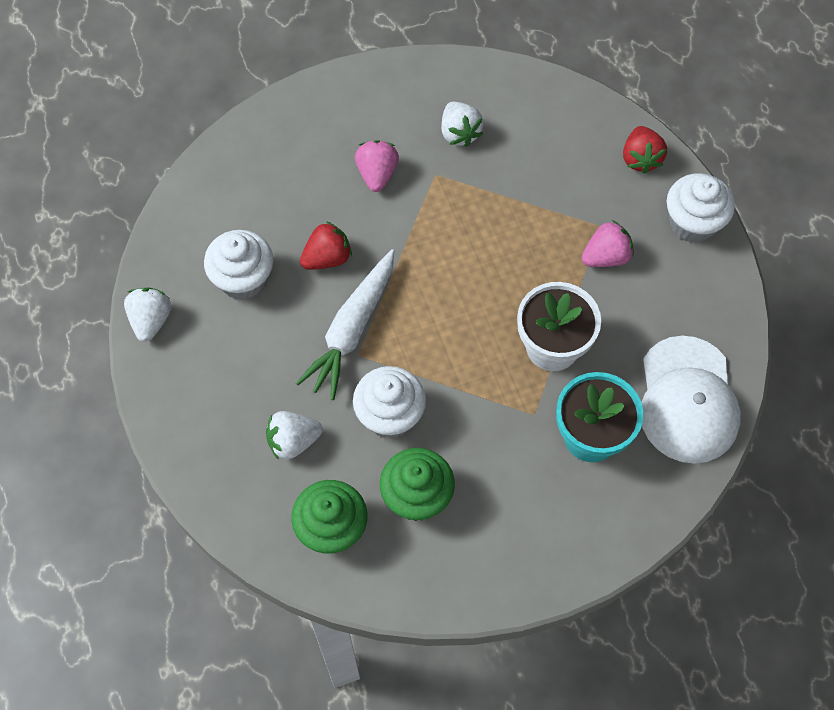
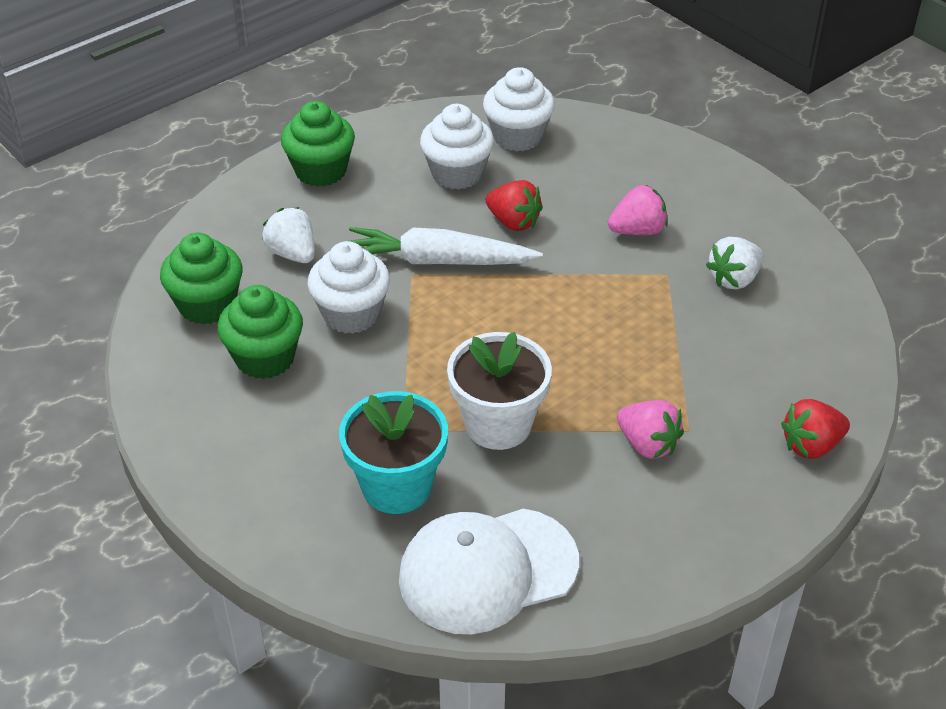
camera: 70 degrees right, 20 degrees down
white strawberry [124,287,172,342] -> none
white cupcake [667,173,735,243] -> white cupcake moved to [483,67,555,151]
none -> green cupcake [281,101,355,187]

